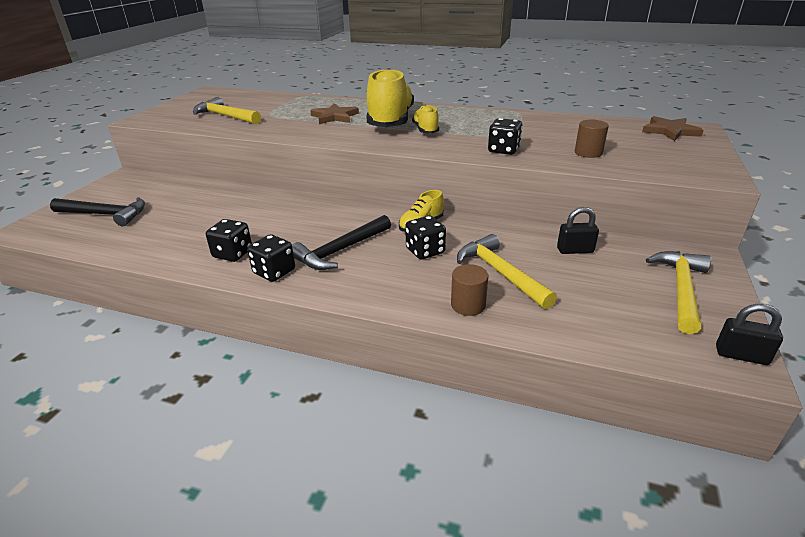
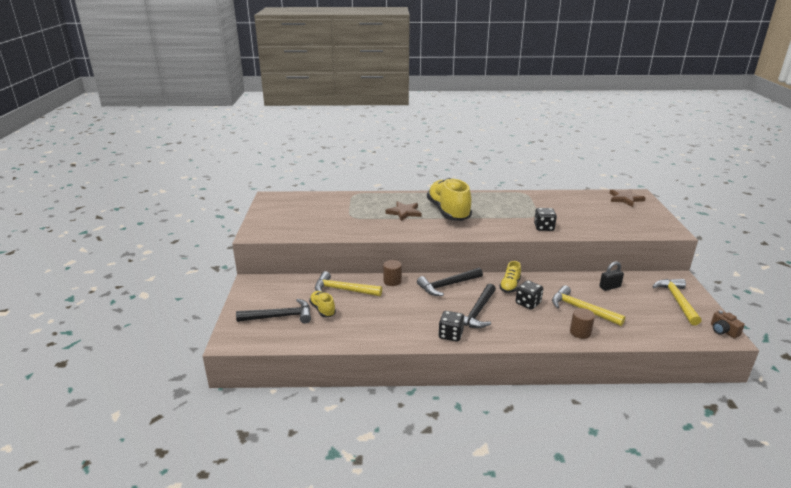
camera: 20 degrees left, 5 degrees down
yellow hammer [193,97,261,124] -> yellow hammer moved to [315,271,382,296]
black dice [206,219,252,262] -> none
yellow shoe [412,105,439,133] -> yellow shoe moved to [309,291,336,317]
brown cylinder [575,120,609,158] -> brown cylinder moved to [383,260,402,286]
black padlock [716,304,783,365] -> brown camera [711,310,745,338]
none -> black hammer [417,268,483,296]

